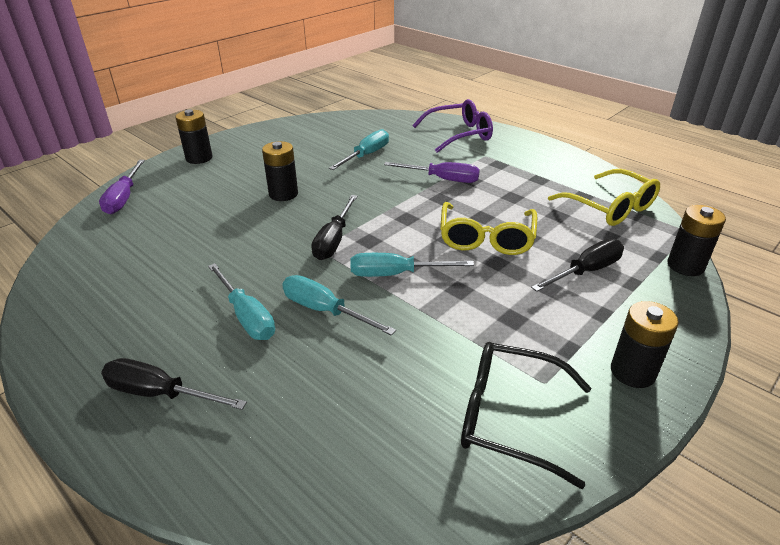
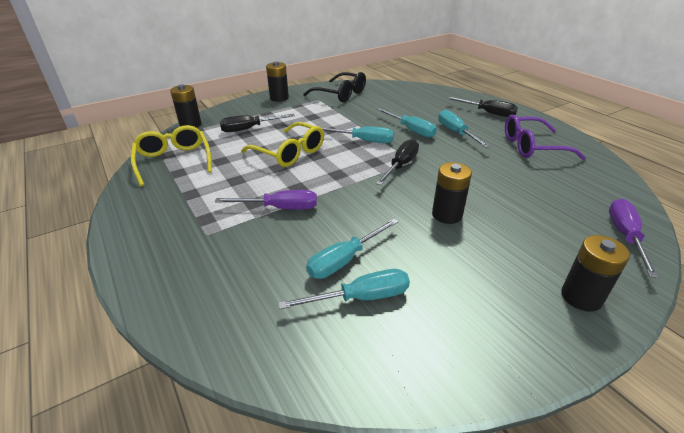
camera: 165 degrees left, 0 degrees up
purple screwdriver [384,162,480,183] -> purple screwdriver turned 150 degrees clockwise [215,190,317,210]
purple glasses [412,99,493,153] -> purple glasses moved to [505,115,586,160]
yellow glasses [440,202,537,255] -> yellow glasses turned 105 degrees clockwise [241,122,324,167]
none -> turquoise screwdriver [278,269,410,309]

